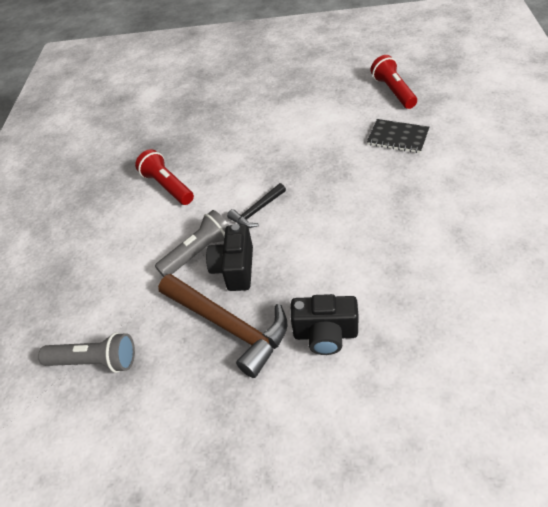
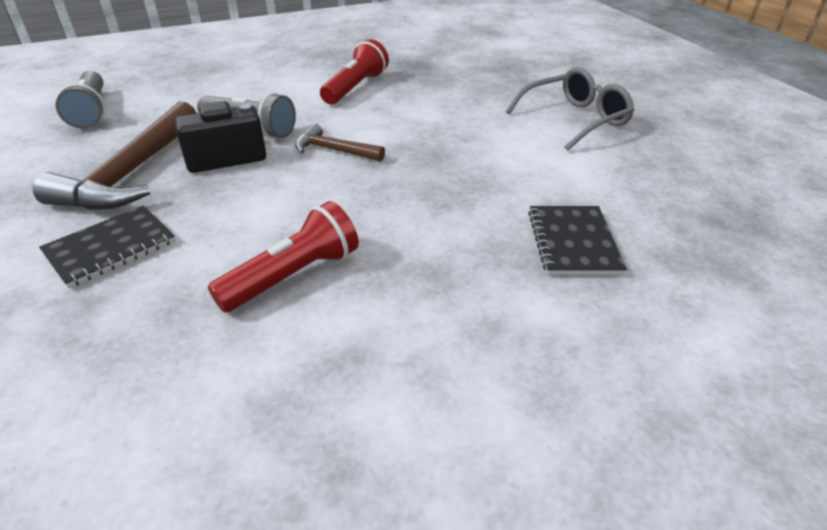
camera: 60 degrees right, 10 degrees down
black hammer [227,183,286,228] -> brown hammer [295,124,385,161]
black camera [290,294,358,355] -> black notebook [39,206,175,288]
red flashlight [371,55,417,109] -> red flashlight moved to [208,201,359,313]
none -> grey glasses [506,67,634,151]

